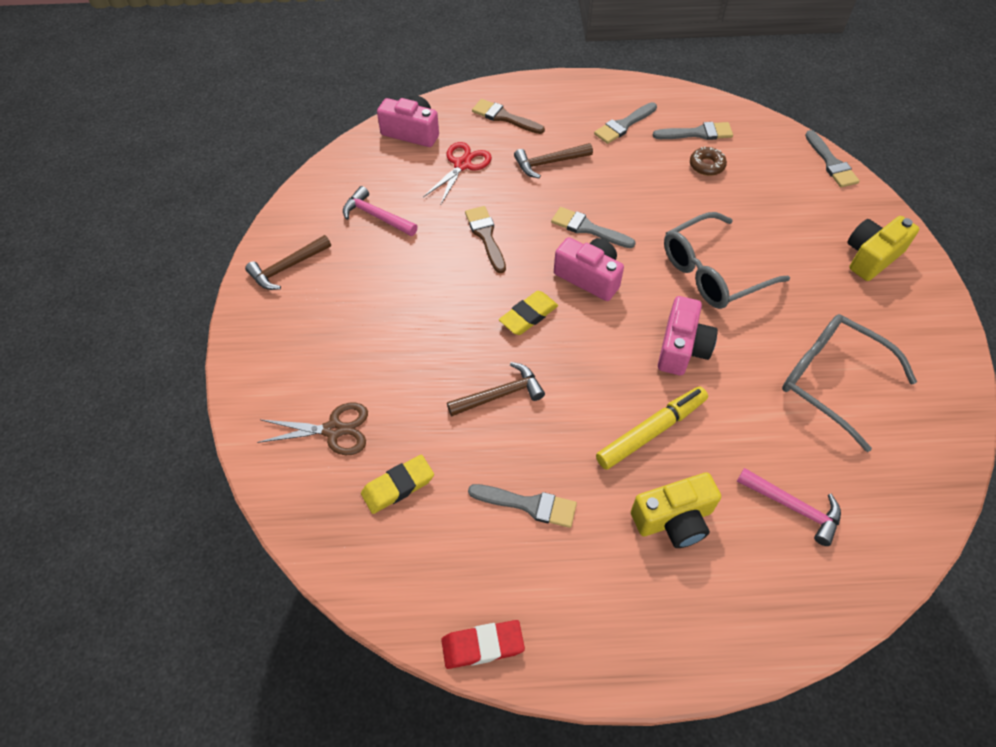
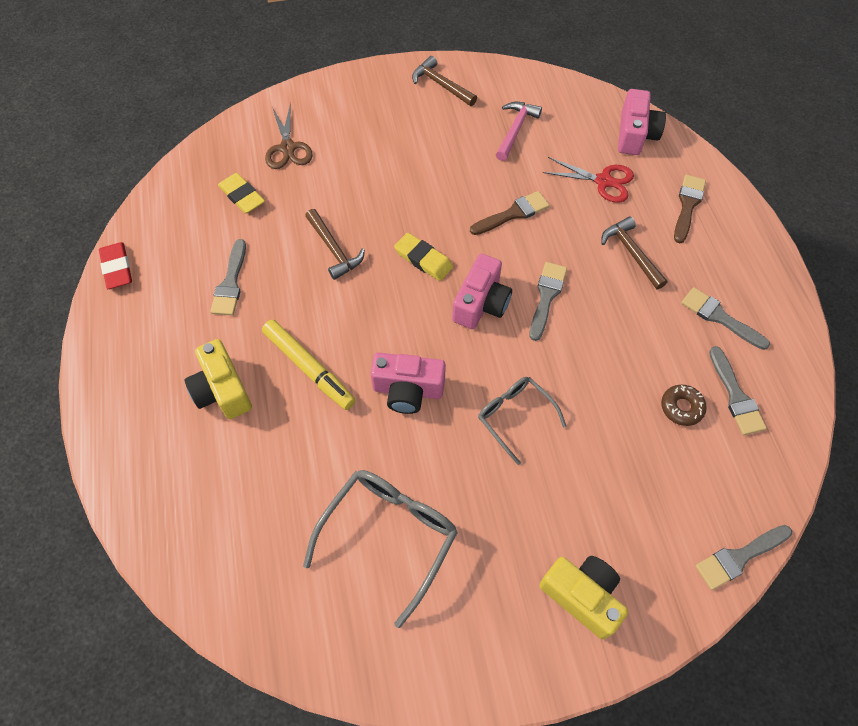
camera: 80 degrees right, 5 degrees up
grey glasses [664,212,790,309] -> grey glasses [478,377,566,465], size x0.63
pink hammer [737,468,841,546] -> none

